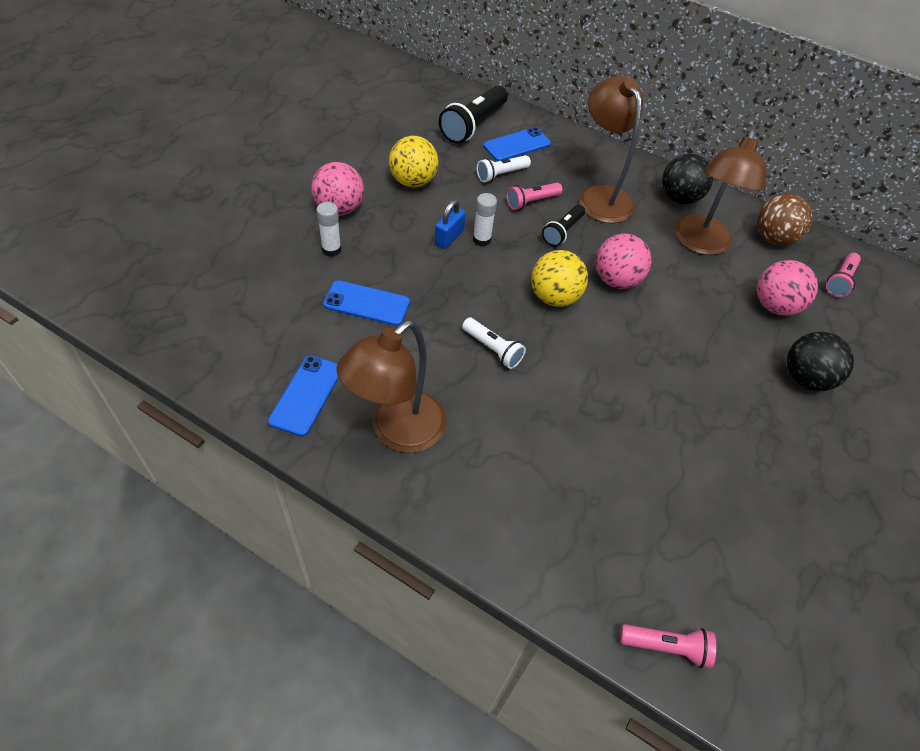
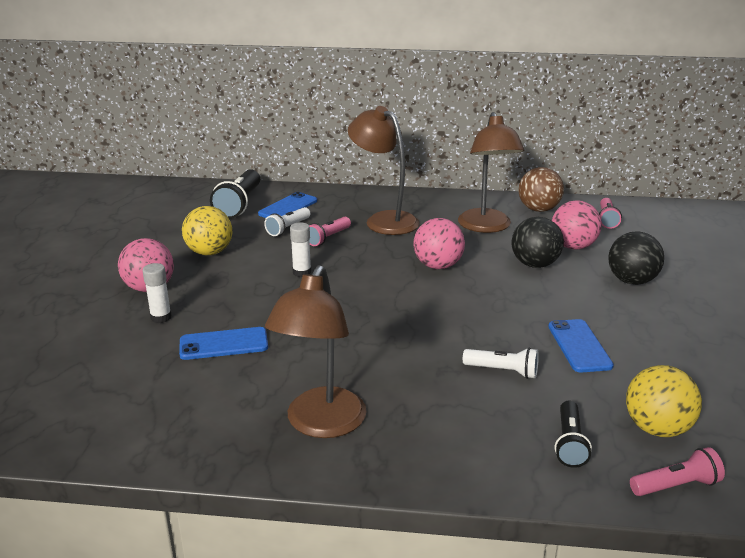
camera: 20 degrees left, 25 degrees down
blue phone [268,355,339,437] -> blue phone moved to [548,319,614,372]
blue padlock [435,200,466,249] -> none
white flashlight [462,318,526,369] -> white flashlight moved to [463,348,539,379]
yellow ball [531,250,588,307] -> yellow ball moved to [626,365,702,437]
black flashlight [542,205,585,247] -> black flashlight moved to [555,401,592,468]
black ball [662,154,713,204] -> black ball moved to [512,217,564,268]

